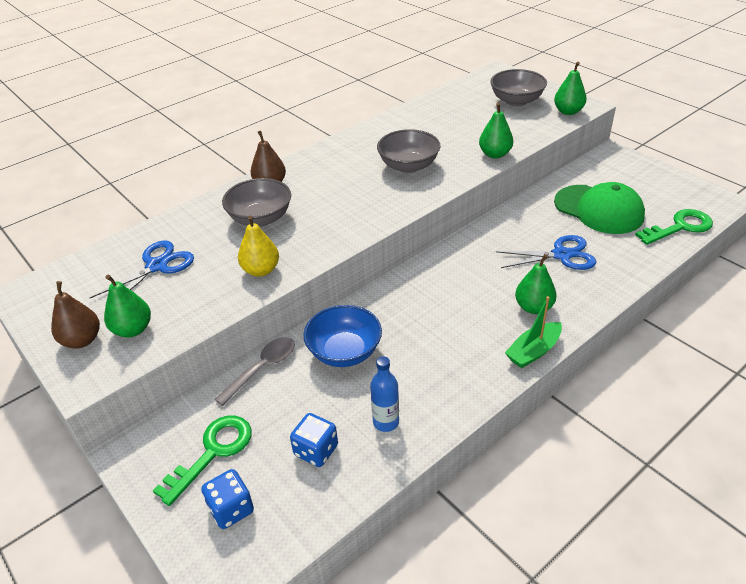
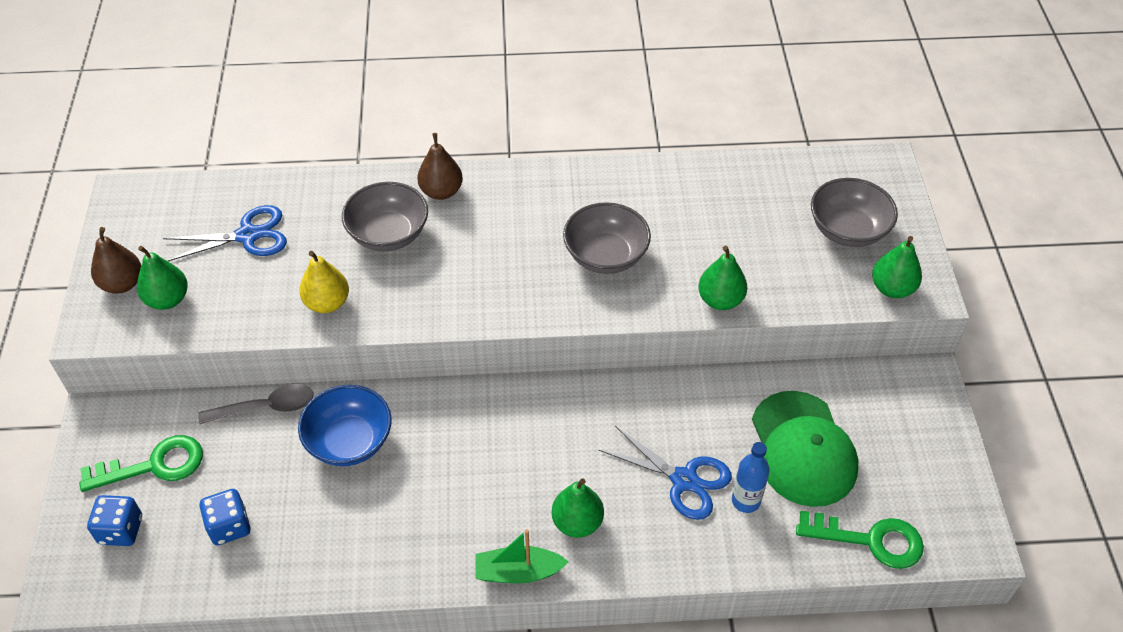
camera: 35 degrees right, 10 degrees up
blue bottle [370,356,399,432] -> blue bottle moved to [732,442,770,513]

